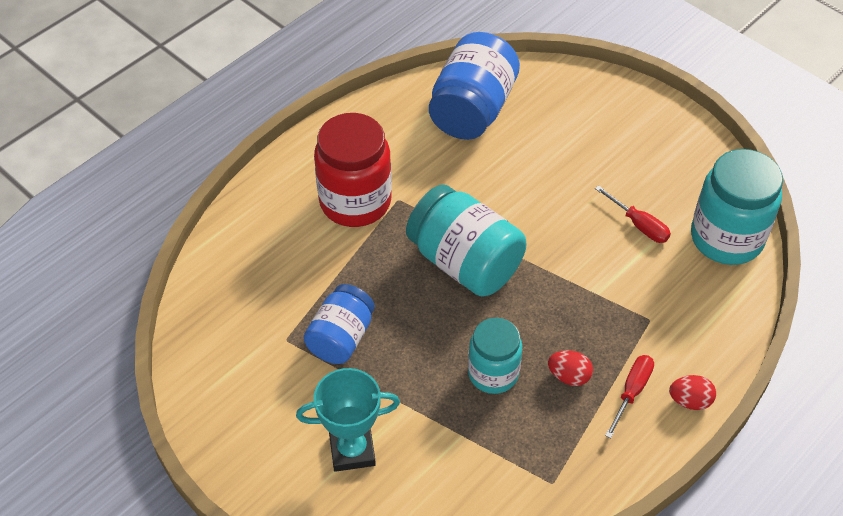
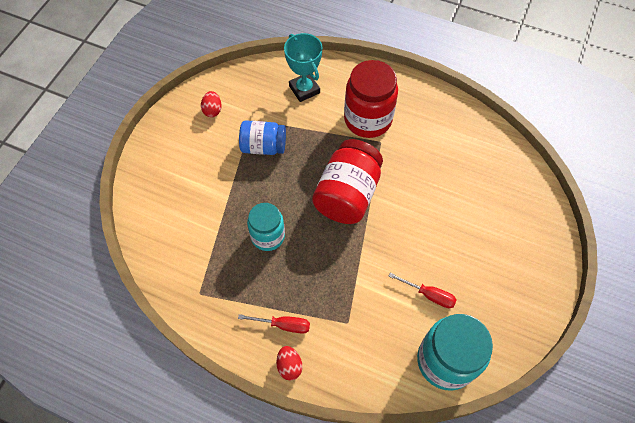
camera: 70 degrees right, 10 degrees up
turquoise trophy [296,368,400,472] -> turquoise trophy moved to [284,33,323,102]
turquoise jar [406,184,527,297] -> red jar [312,139,383,224]
blue jar [429,32,520,140] -> none
red egg [548,350,593,386] -> red egg moved to [201,91,222,117]
red screwdriver [595,185,671,243] -> red screwdriver turned 90 degrees counterclockwise [389,273,457,308]

